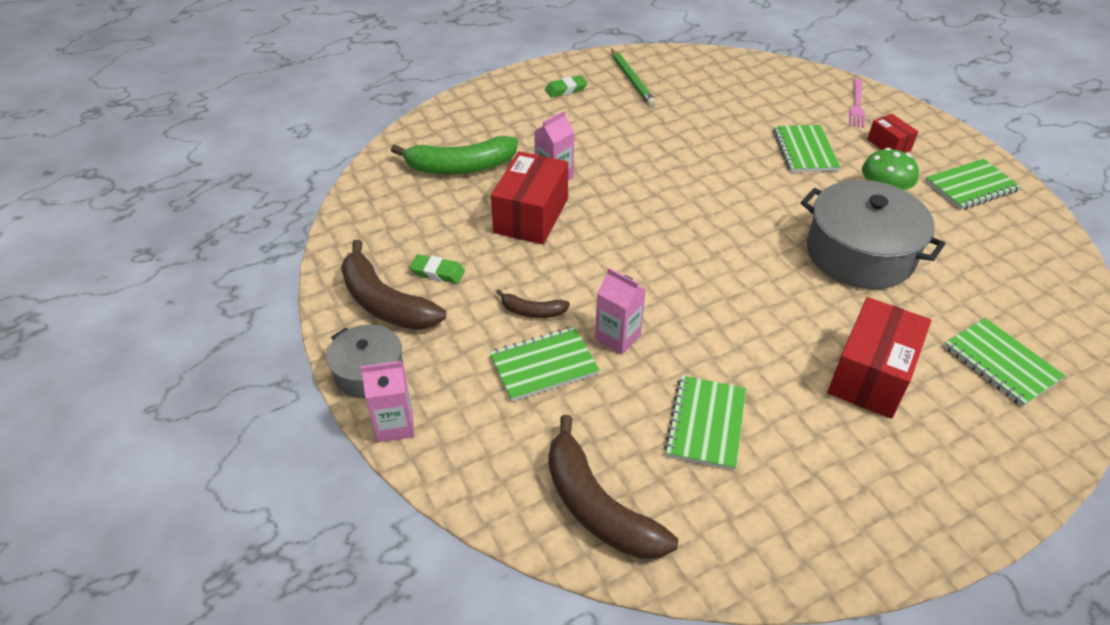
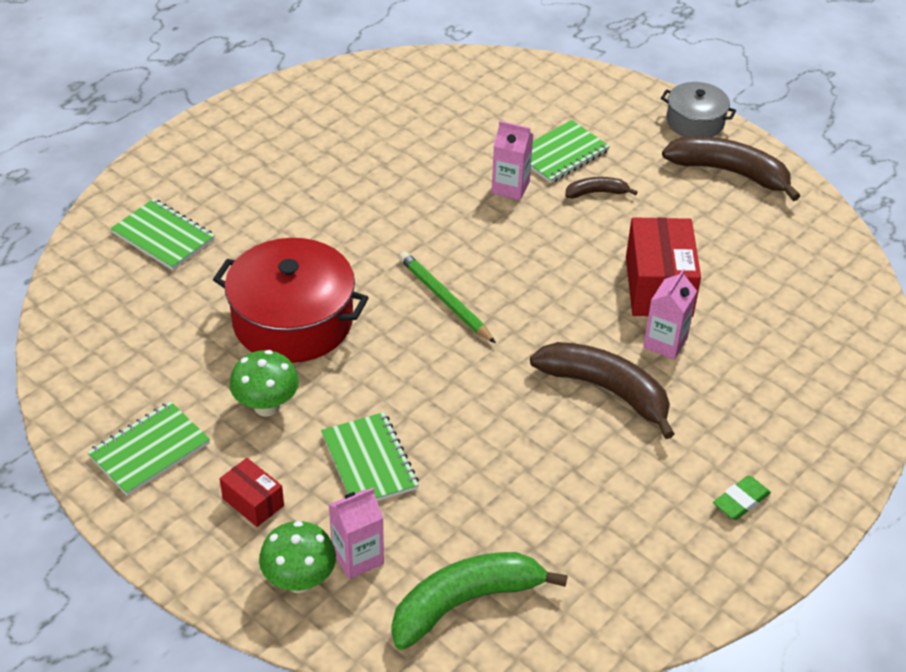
camera: 160 degrees right, 0 degrees up
pink carton [361,361,415,442] -> pink carton moved to [329,488,384,579]
green banana [391,136,518,174] -> green banana moved to [392,552,568,650]
green eraser [409,254,465,284] -> none
brown banana [549,415,678,559] -> brown banana moved to [530,342,674,439]
green pencil [611,49,656,107] -> green pencil moved to [399,251,496,343]
green notebook [664,375,746,470] -> none
grey pot [801,180,945,289] -> red pot [213,238,369,363]
red box [828,297,931,419] -> none
pink fork [849,79,865,127] -> green mushroom [259,521,336,593]

